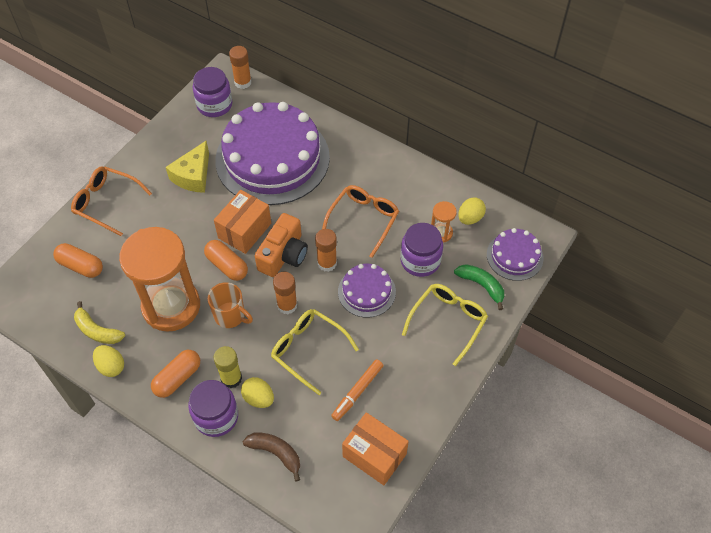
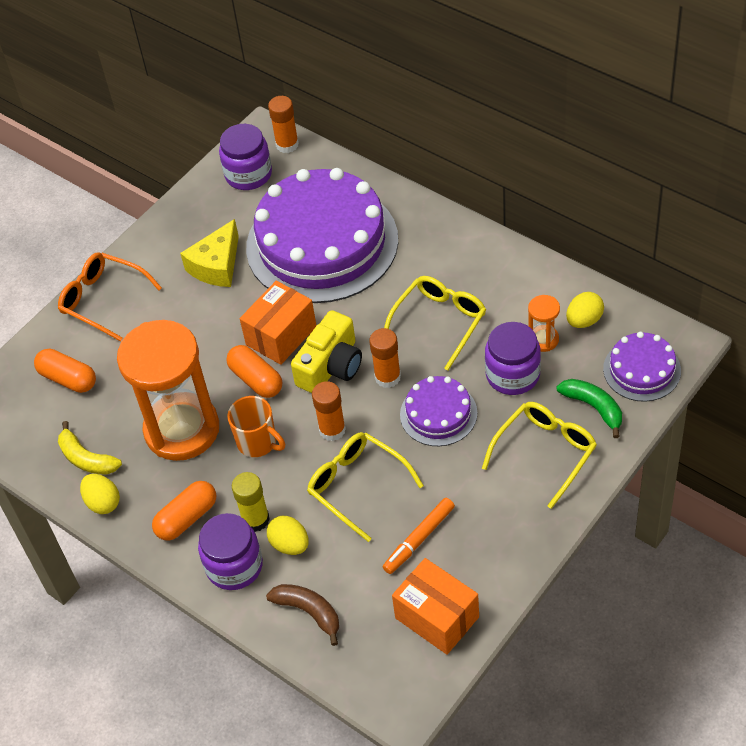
camera: 10 degrees right, 5 degrees down
orange camera [255,213,308,277] -> yellow camera [291,310,362,393]
orange glasses [322,185,399,258] -> yellow glasses [384,276,486,371]

